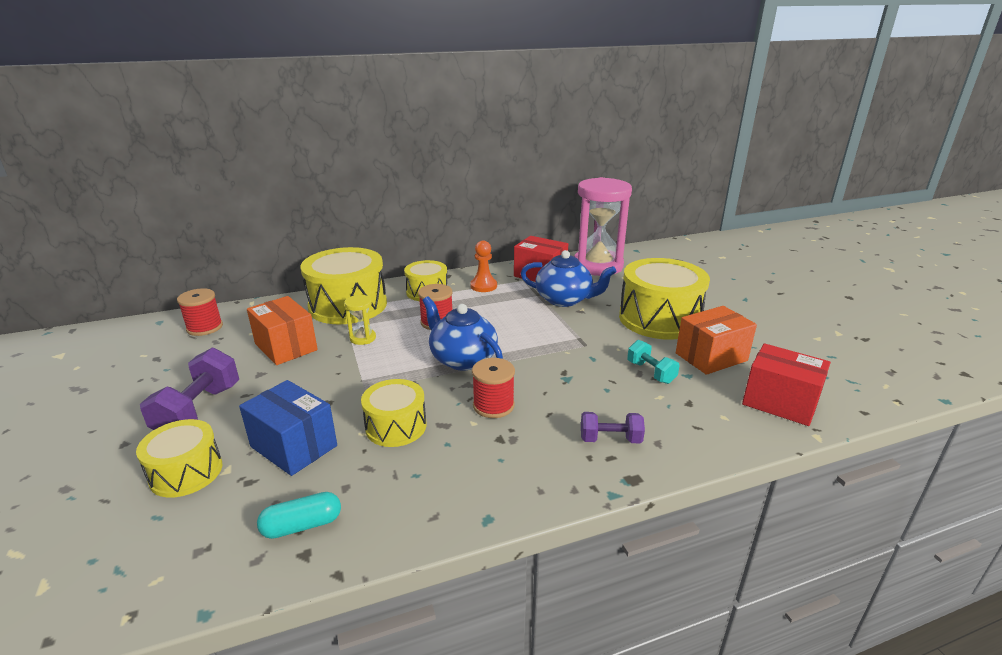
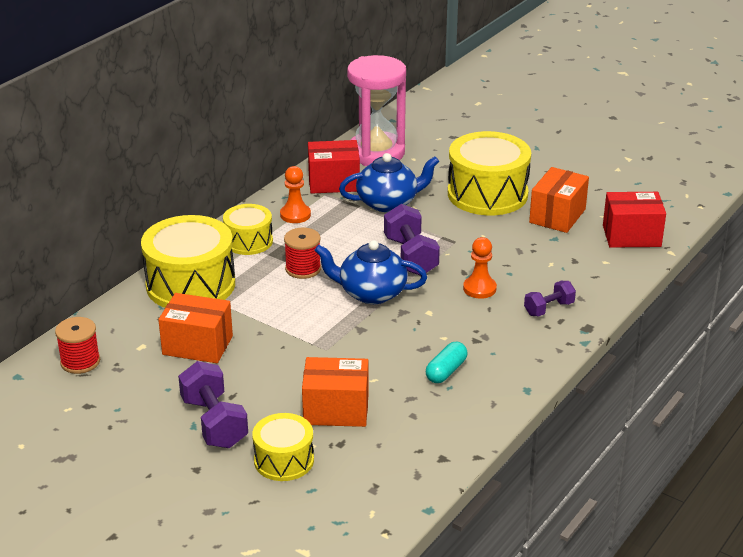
camera: 35 degrees left, 5 degrees up
blue box [239,380,337,476] -> orange box [302,357,368,427]
turquoise capsule [257,492,341,539] -> turquoise capsule moved to [426,342,468,383]
yellow hourglass [344,295,376,345] -> none
yellow drum [361,379,426,447] -> none
red spool [472,358,515,418] -> none
turquoise dumbbell [627,340,680,384] -> none
none -> purple dumbbell [384,204,440,275]
none -> orange pawn [463,237,497,299]

